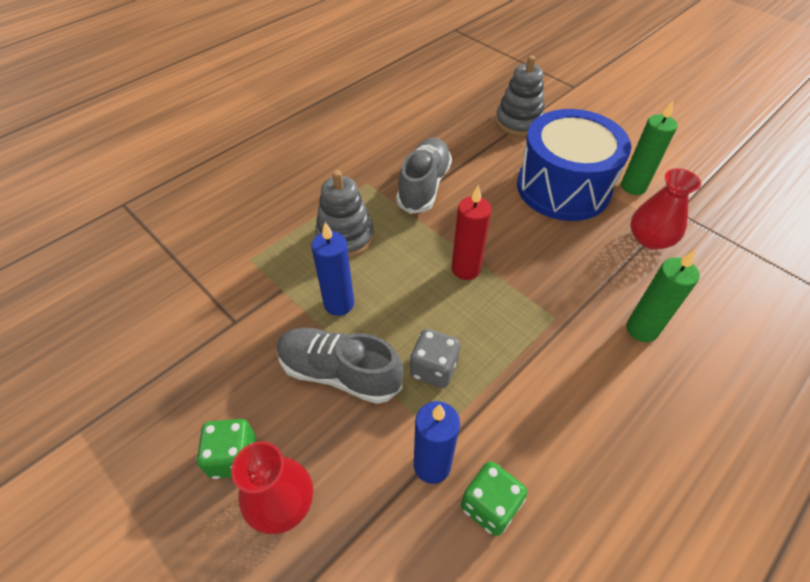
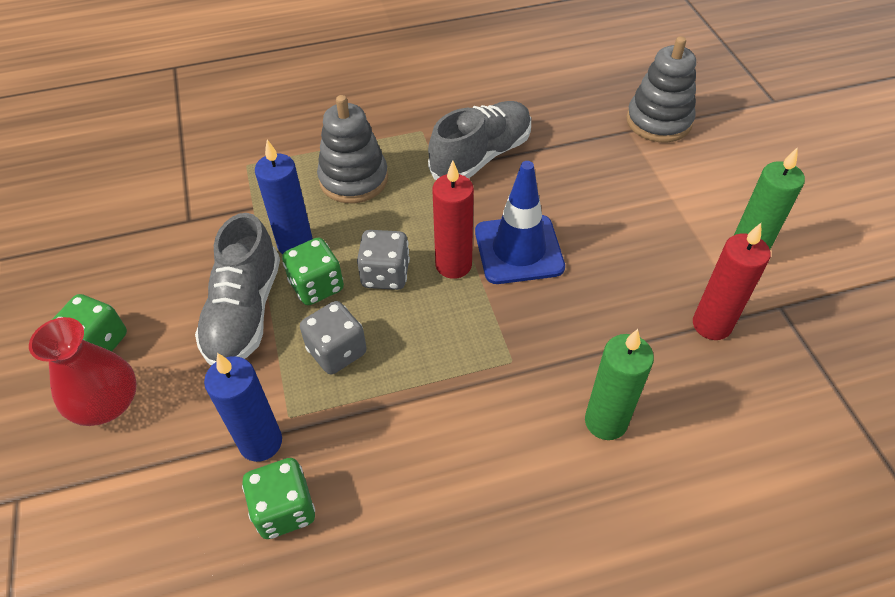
camera: 30 degrees right, 0 degrees up
grey shoe [277,328,404,404] -> grey shoe turned 135 degrees counterclockwise [195,213,280,365]
blue drum [517,109,631,221] -> none
red vase [630,168,701,250] -> red candle [693,223,771,340]
none -> green dice [282,237,344,305]
none -> grey dice [357,230,410,290]
none -> blue traffic cone [475,161,565,284]

